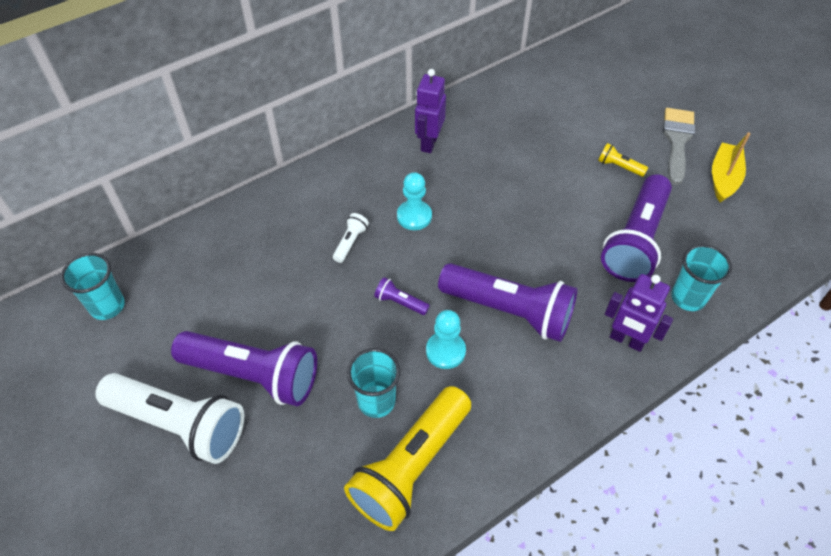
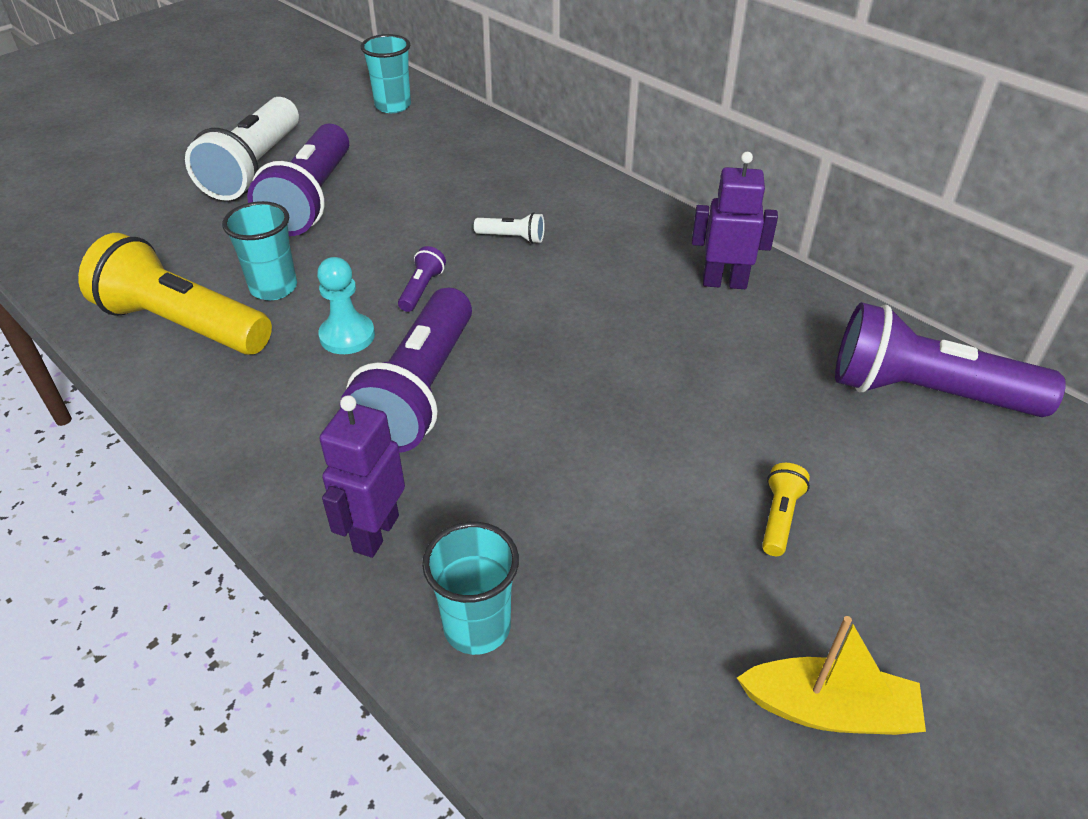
camera: 80 degrees right, 10 degrees down
turquoise pawn [397,172,432,230] -> none
purple flashlight [601,174,672,282] -> purple flashlight moved to [835,302,1066,417]
grey brush [663,108,695,185] -> none

